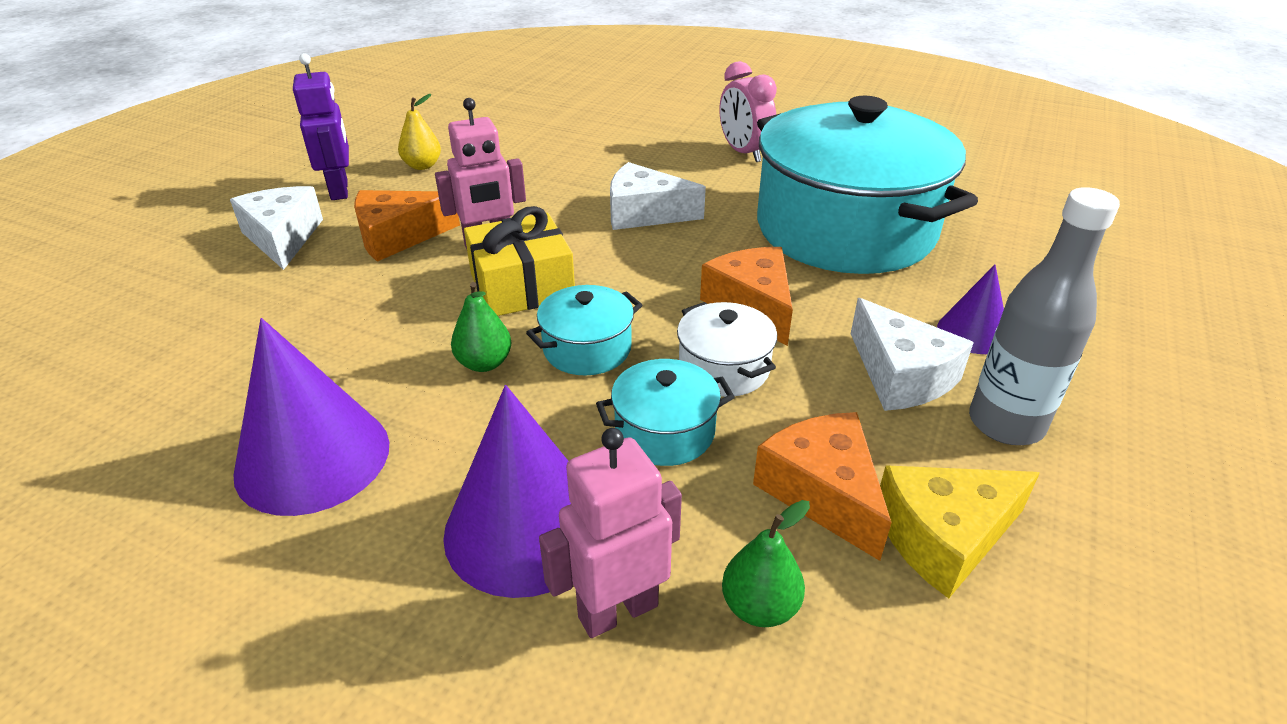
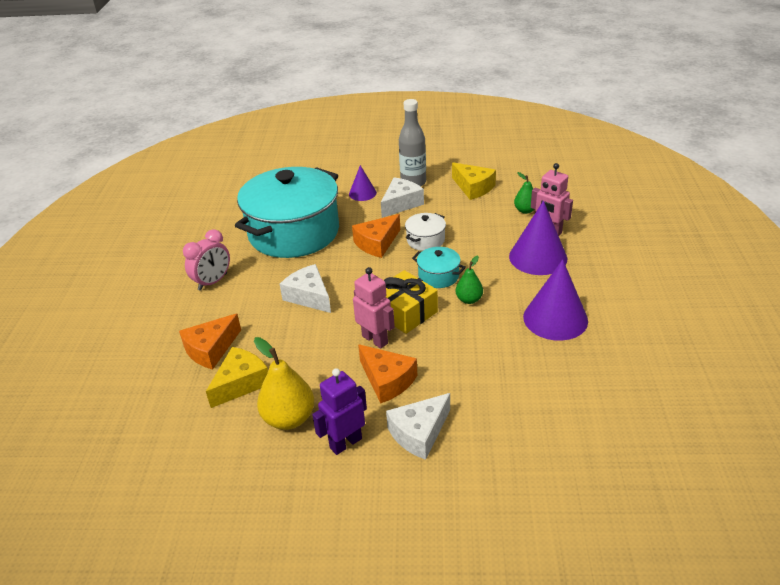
camera: 110 degrees left, 0 degrees up
yellow pear [398,94,441,170] -> yellow pear [254,337,315,430], size x1.73
turquoise pot [596,359,735,466] -> none
white cheese [610,162,706,230] -> white cheese turned 150 degrees clockwise [280,264,331,313]
orange cheese [753,412,892,561] -> orange cheese moved to [179,314,241,370]
none -> yellow cheese [206,347,268,408]

